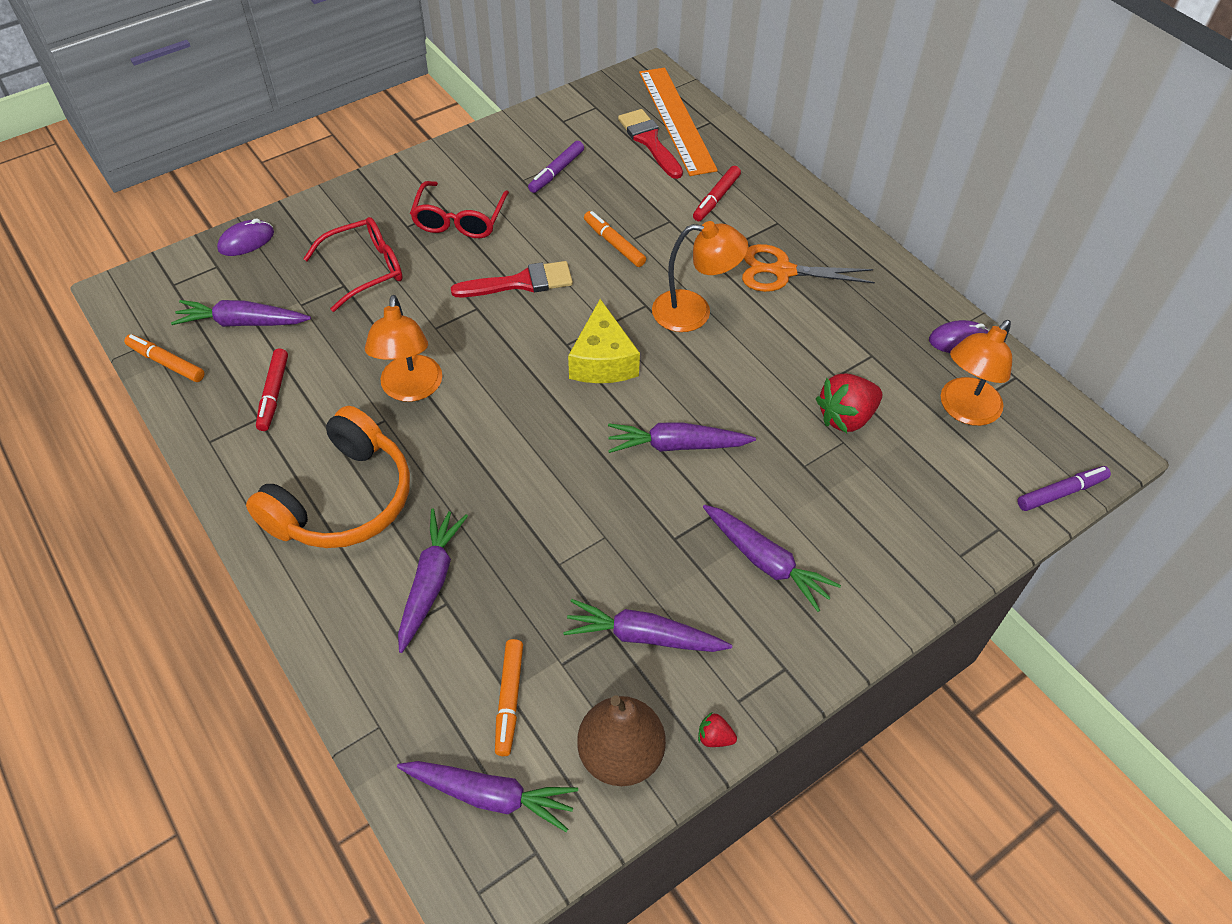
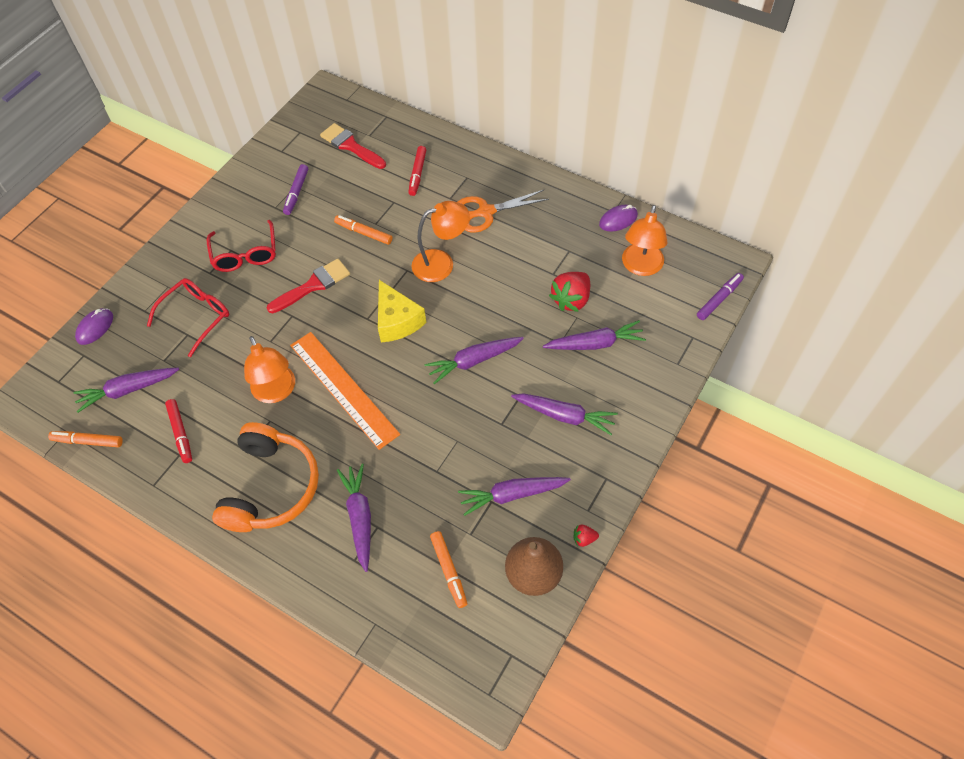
camera: 20 degrees left, 5 degrees up
purple carrot [397,761,578,832] -> purple carrot moved to [543,320,646,350]
orange ruler [639,67,718,176] -> orange ruler moved to [290,332,400,450]

